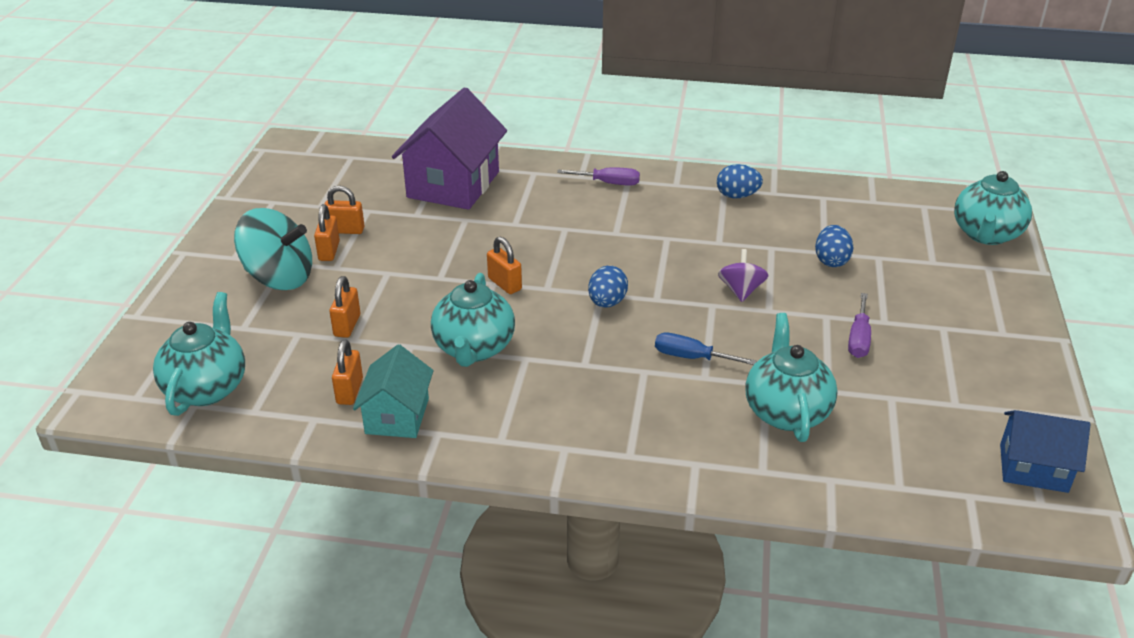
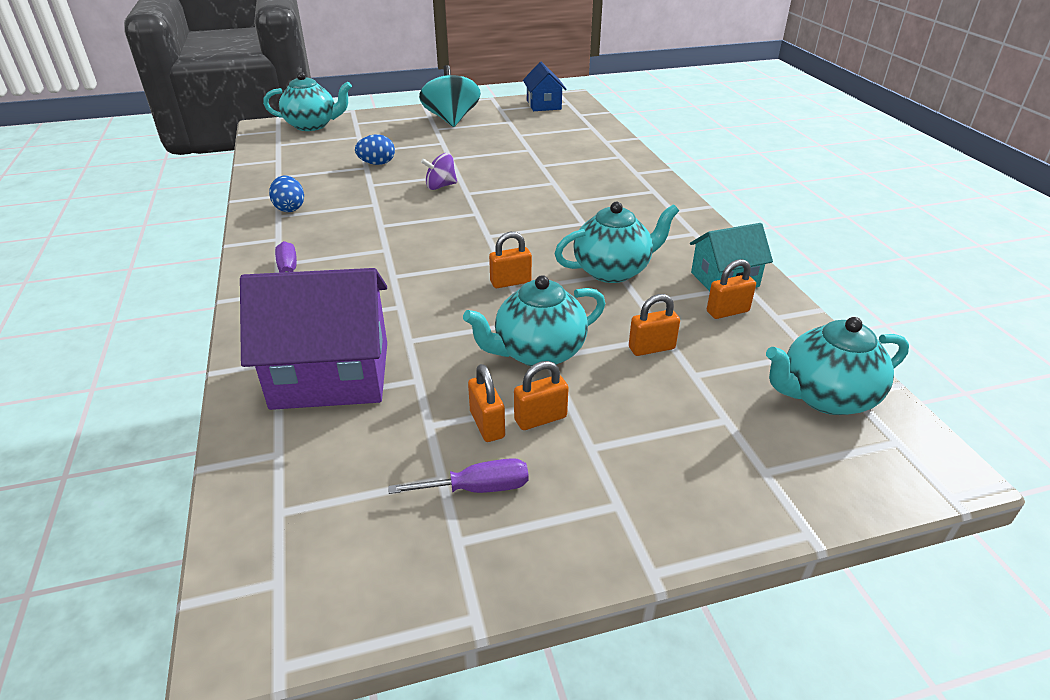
camera: 115 degrees left, 0 degrees up
turquoise spinning top [234,208,312,290] -> turquoise spinning top moved to [419,65,481,127]
orange padlock [487,237,522,294] -> orange padlock turned 45 degrees clockwise [489,232,532,288]
blue egg [588,266,628,308] -> none
blue screwdriver [655,333,757,365] -> none
turquoise teapot [745,313,838,442] -> turquoise teapot moved to [463,275,605,367]
purple screwdriver [848,293,871,358] -> purple screwdriver moved to [388,458,528,494]

